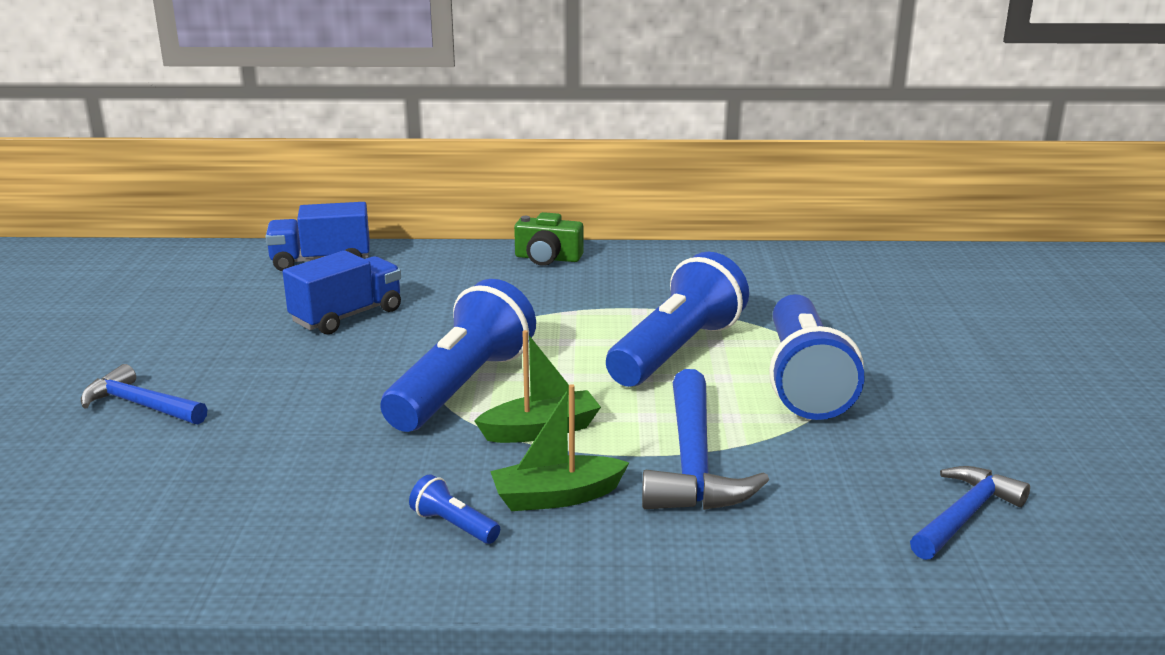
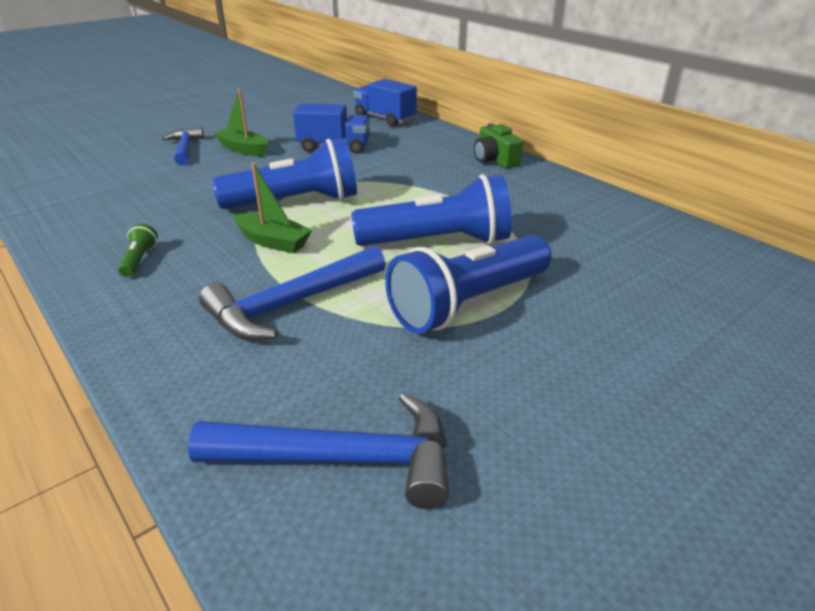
camera: 50 degrees right, 10 degrees up
blue flashlight [409,474,500,544] -> green flashlight [118,223,158,277]
green boat [490,384,629,511] -> green boat moved to [213,89,268,156]
blue hammer [910,466,1030,560] -> blue hammer [188,392,449,509], size x1.53

